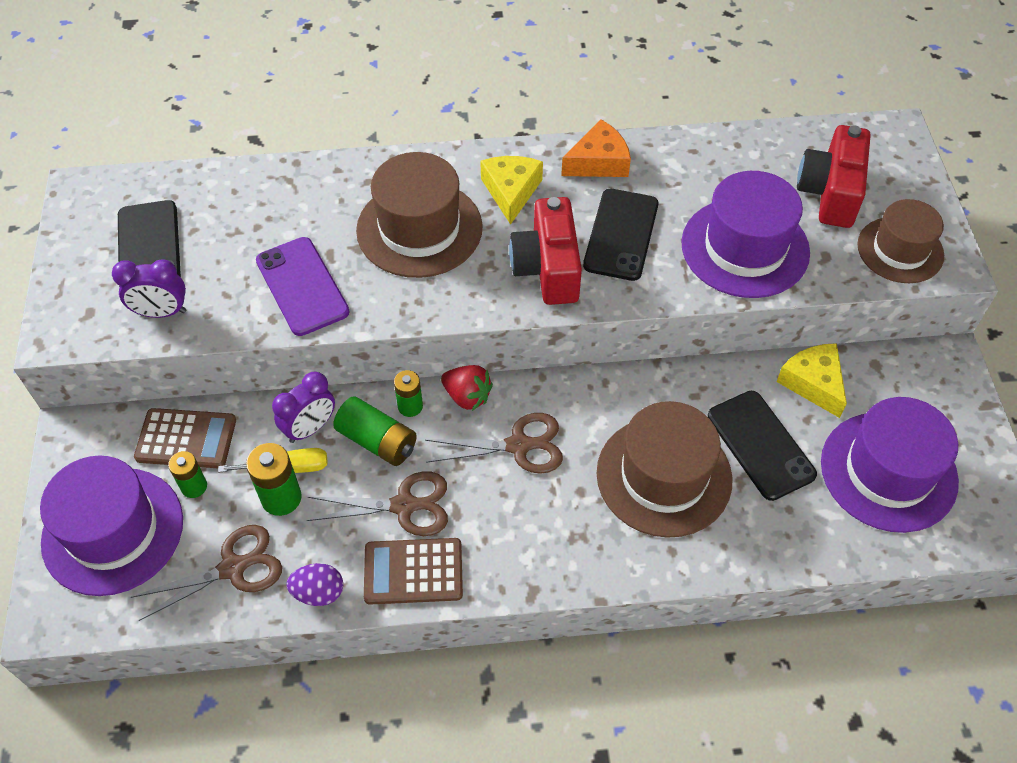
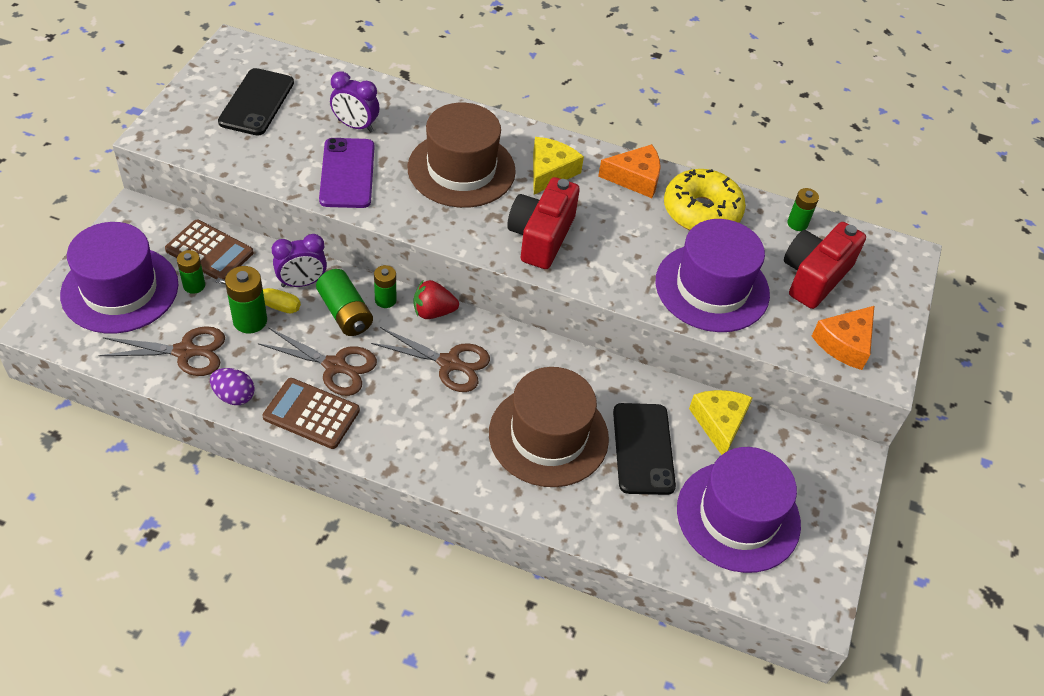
camera: 20 degrees right, 5 degrees down
purple clock [112,259,186,318] -> purple clock moved to [330,71,380,132]
red strawberry [441,365,493,411] -> red strawberry turned 120 degrees clockwise [414,280,459,319]
black phone [583,189,658,281] -> none
brown hat [857,199,944,283] -> orange cheese [812,306,874,370]
none -> yellow donut [664,169,746,230]
none -> green battery [787,188,819,231]

